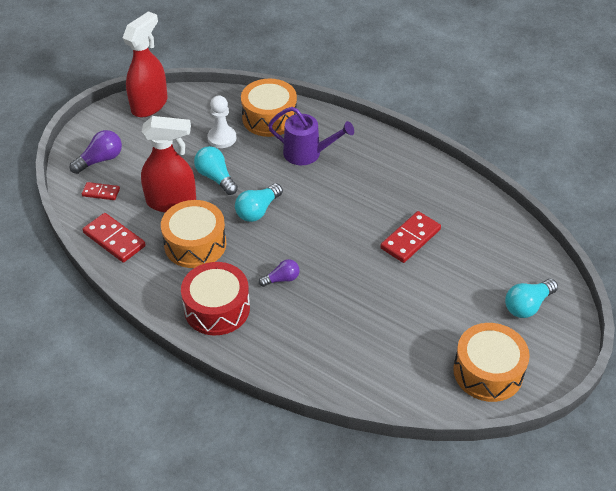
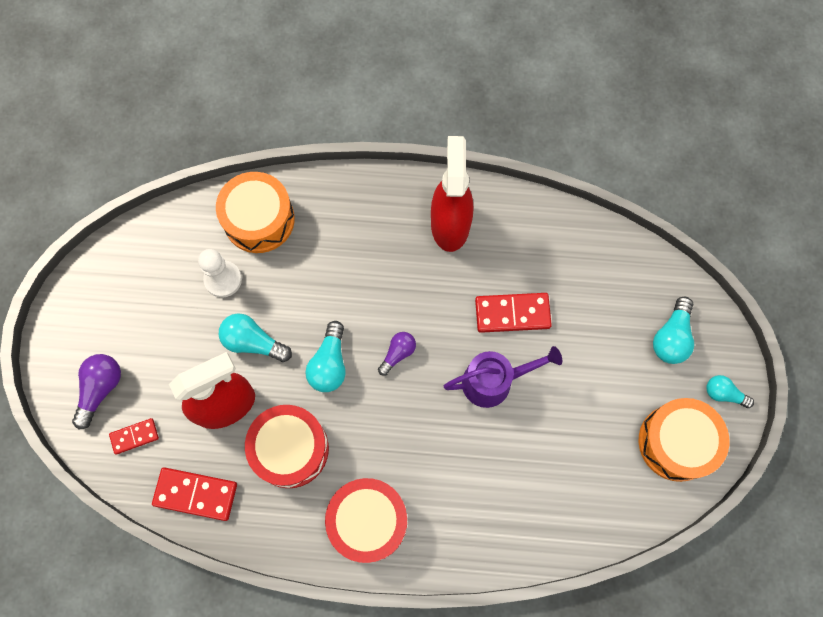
camera: 30 degrees left, 25 degrees up
red spray bottle [123,11,168,117] -> red spray bottle moved to [431,136,473,252]
orange drum [161,200,226,268] -> red drum [245,405,329,488]
purple light bulb [259,259,299,287] -> purple light bulb moved to [378,332,416,376]
purple watering can [268,107,354,165] -> purple watering can moved to [444,346,562,408]
red domino [380,211,441,263] -> red domino turned 75 degrees clockwise [475,293,552,333]
none -> turquoise light bulb [706,375,754,408]

